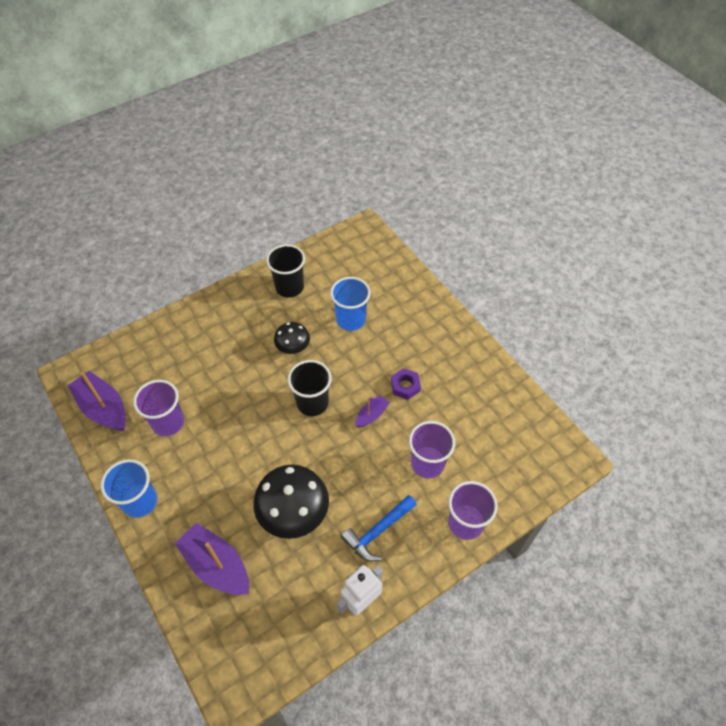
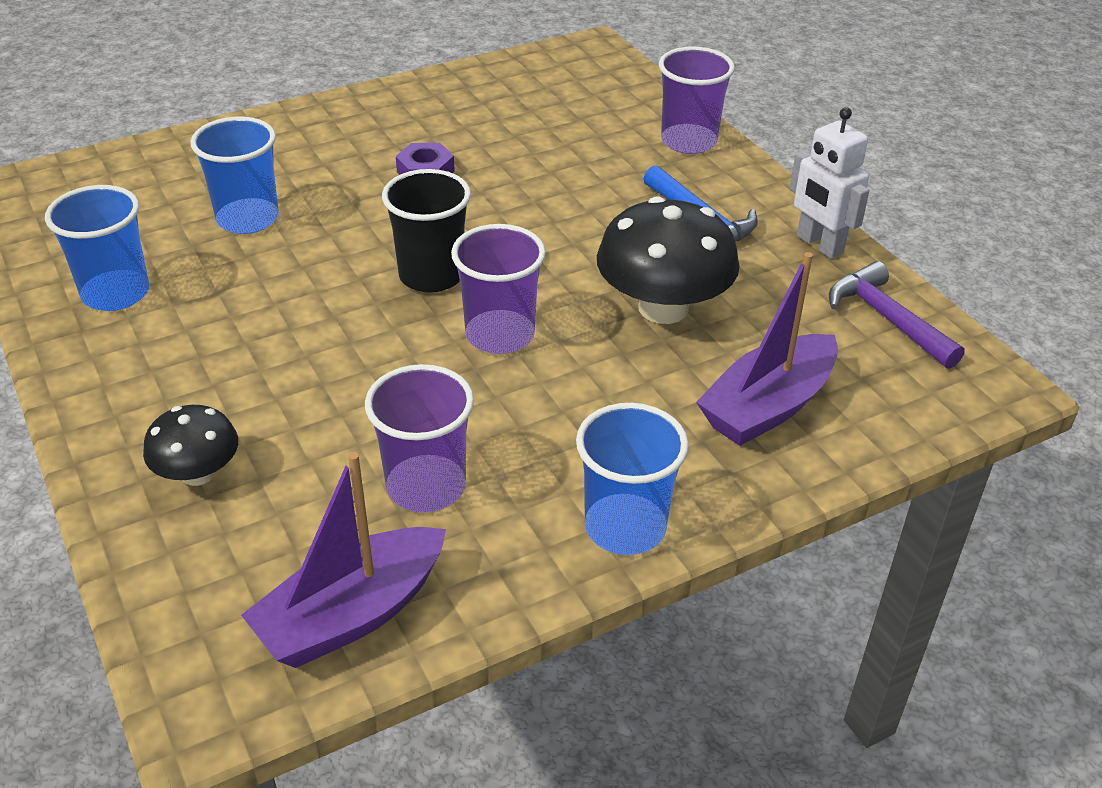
camera: 85 degrees left, 15 degrees down
black cup [266,244,305,298] -> blue cup [45,185,149,311]
black mushroom [274,322,310,354] -> black mushroom moved to [143,405,238,486]
purple boat [356,395,390,427] -> none
purple cup [409,421,455,479] -> purple cup moved to [451,224,546,354]
none -> purple hammer [829,261,965,369]

